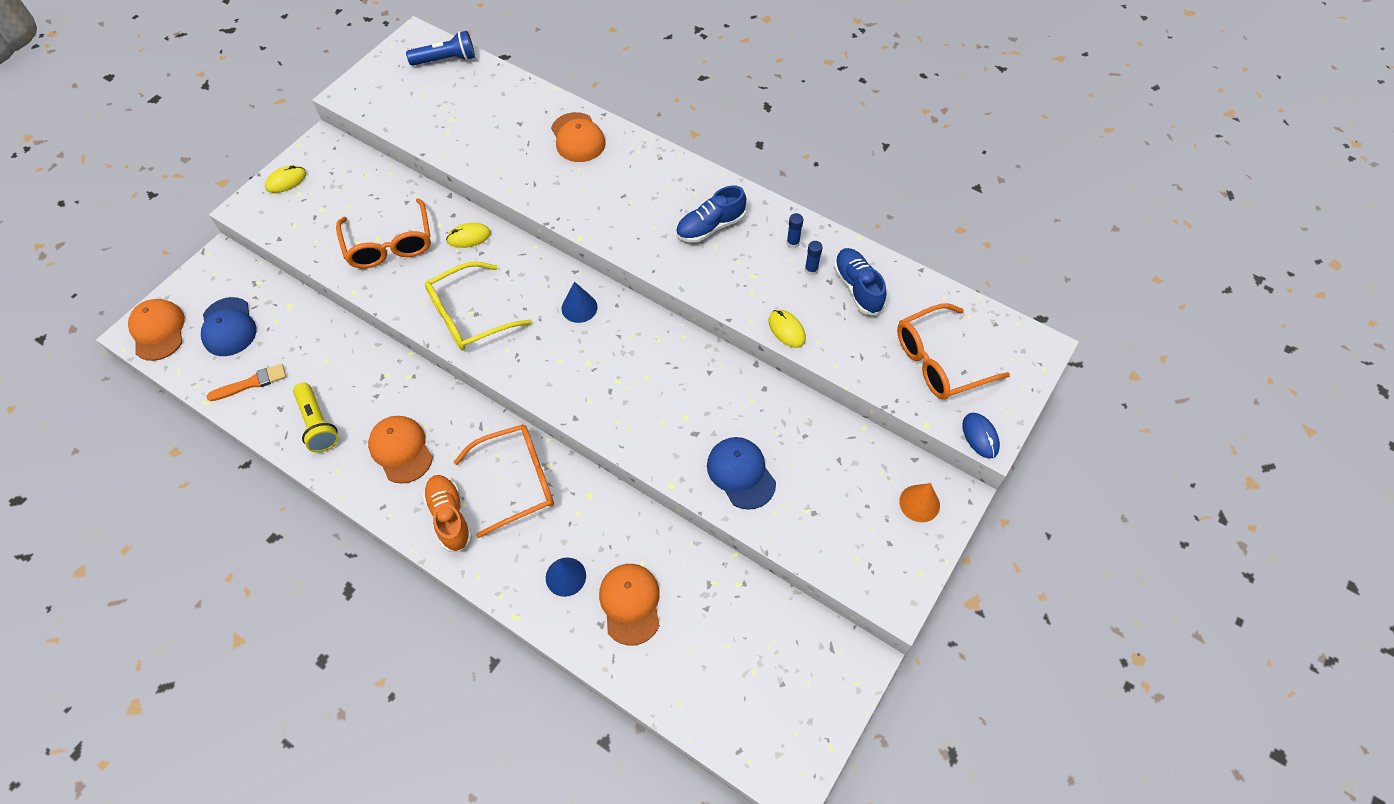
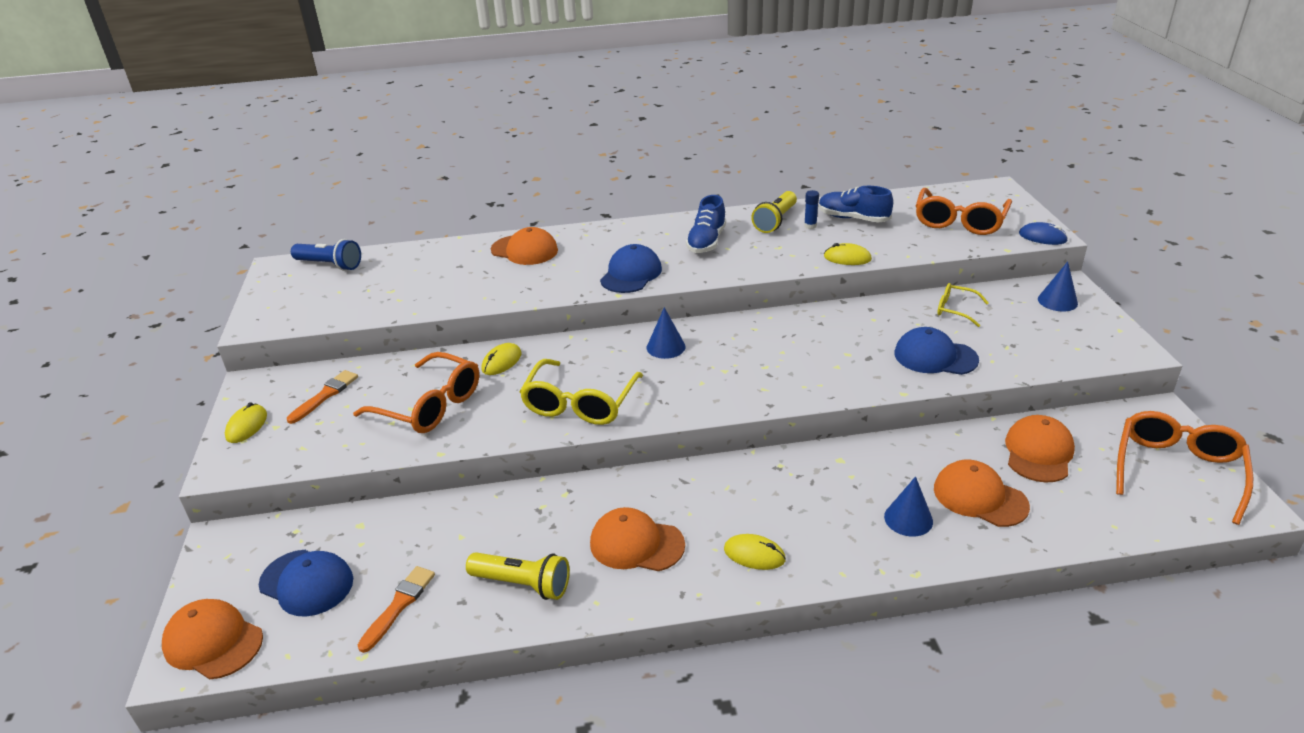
camera: 40 degrees left, 25 degrees down
blue flashlight [406,31,475,66] -> blue flashlight turned 75 degrees clockwise [291,239,361,271]
orange shoe [423,475,472,552] -> yellow mouse [724,534,786,570]
orange glasses [454,424,554,538] -> orange glasses moved to [1116,411,1253,525]
blue glue stick [786,213,803,248] -> yellow flashlight [751,191,797,233]
orange cone [899,483,940,522] -> blue cone [1038,261,1078,311]
none -> orange brush [287,370,358,424]
none -> blue cap [600,244,662,293]
none -> yellow glasses [937,283,989,327]
none -> orange cap [1005,415,1075,482]

